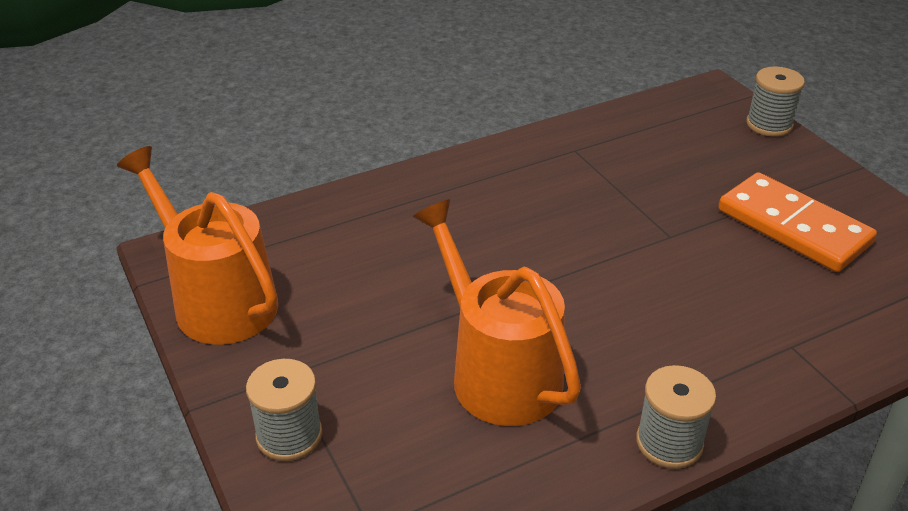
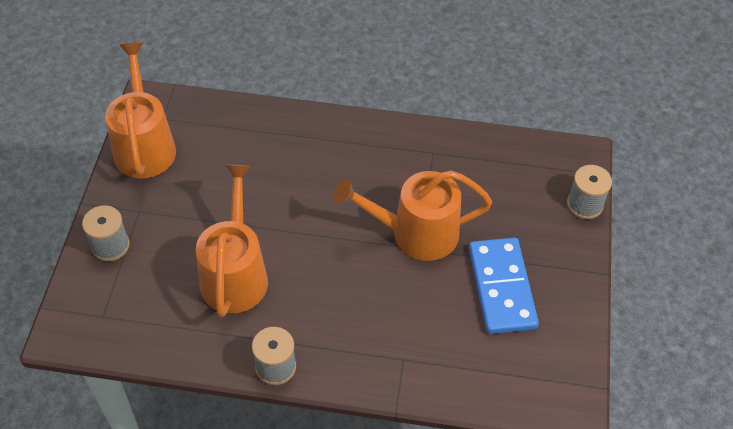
camera: 35 degrees right, 15 degrees up
orange domino [718,172,877,272] -> blue domino [469,238,539,334]
none -> orange watering can [334,170,492,261]

